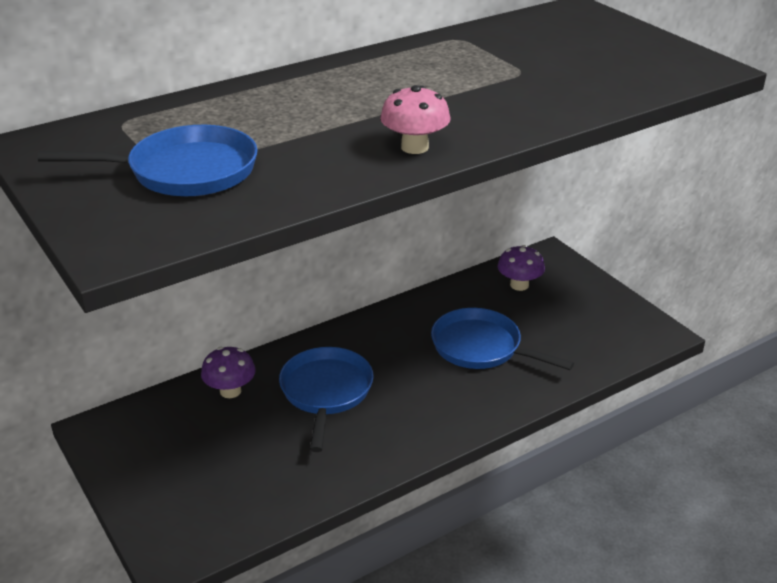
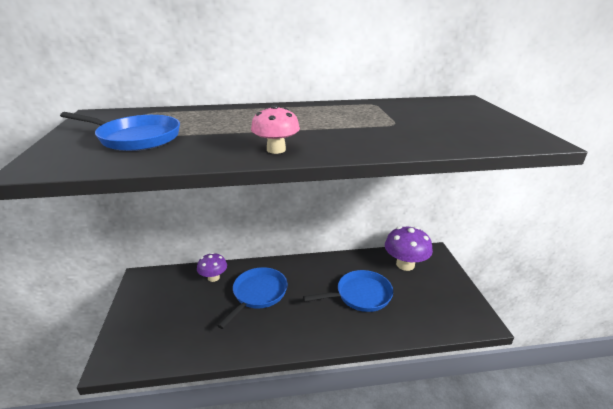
camera: 25 degrees right, 5 degrees down
blue pan [431,308,574,370] -> blue pan turned 105 degrees clockwise [303,270,393,312]
purple mushroom [498,245,545,291] -> purple mushroom [385,226,433,271], size x1.62

